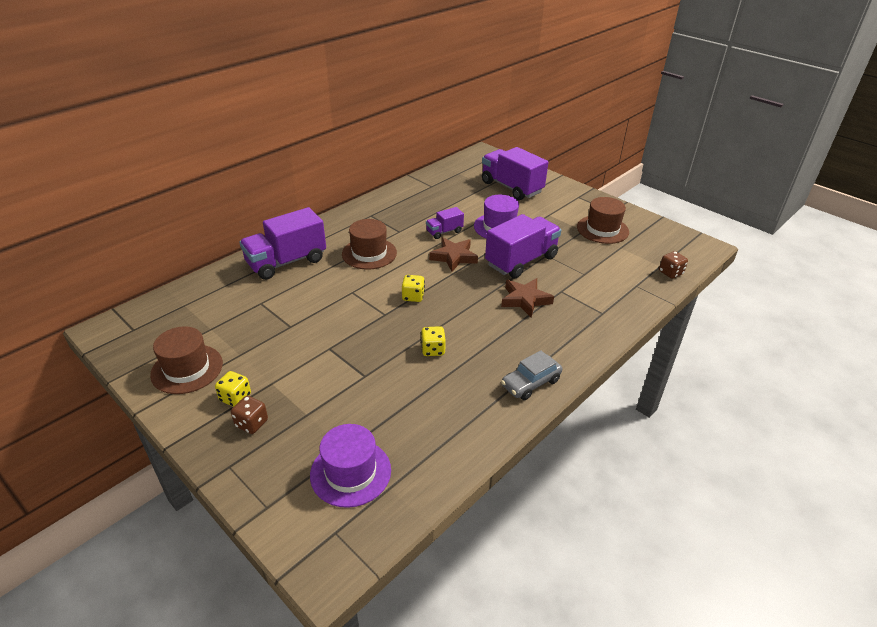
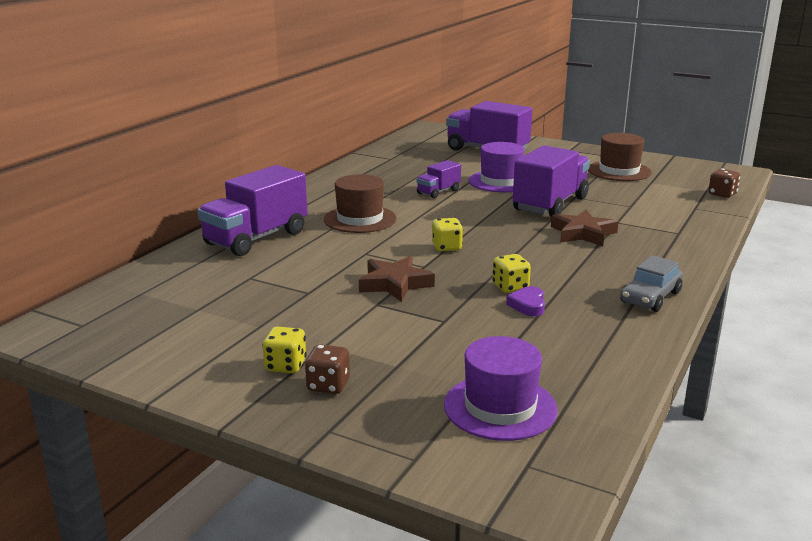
camera: 15 degrees left, 15 degrees down
brown hat [150,326,223,394] -> none
brown star [429,238,478,271] -> brown star moved to [359,256,435,302]
none -> purple heart [506,286,545,316]

